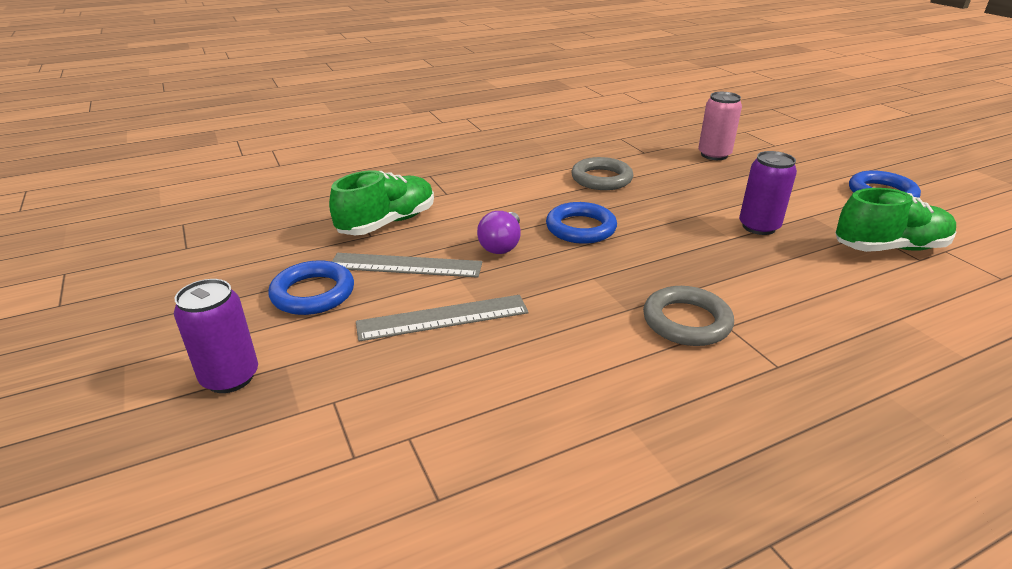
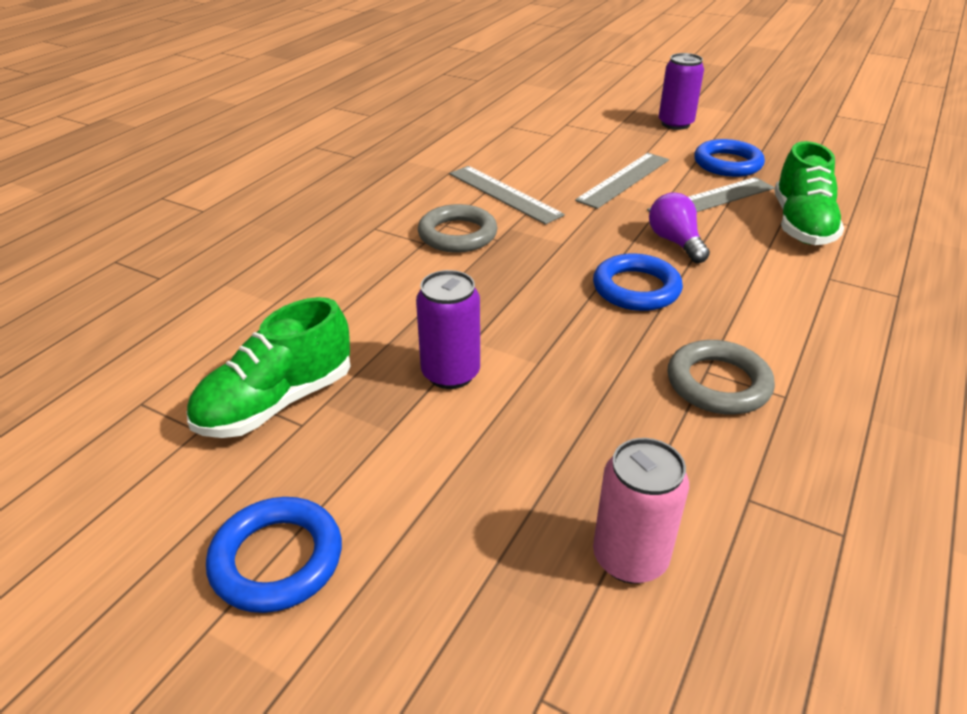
camera: 145 degrees right, 5 degrees up
none -> grey ruler [449,166,565,225]

